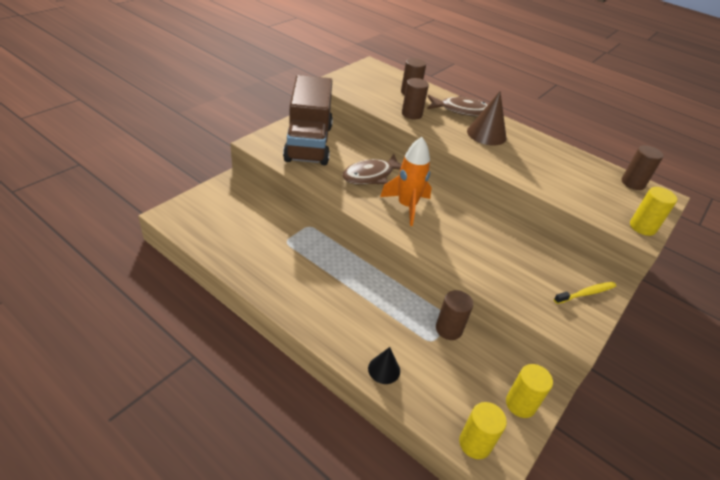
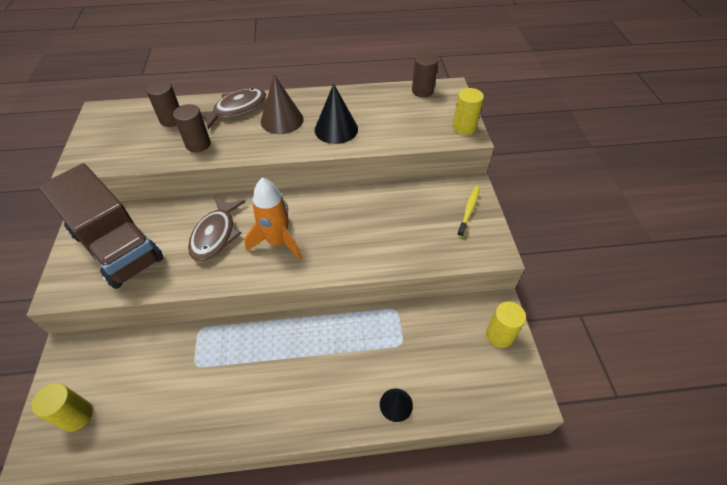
camera: 40 degrees left, 10 degrees up
brown cylinder [436,290,473,340] -> none
yellow cylinder [459,402,507,459] -> yellow cylinder moved to [32,383,93,432]
none -> black cone [315,84,358,144]

